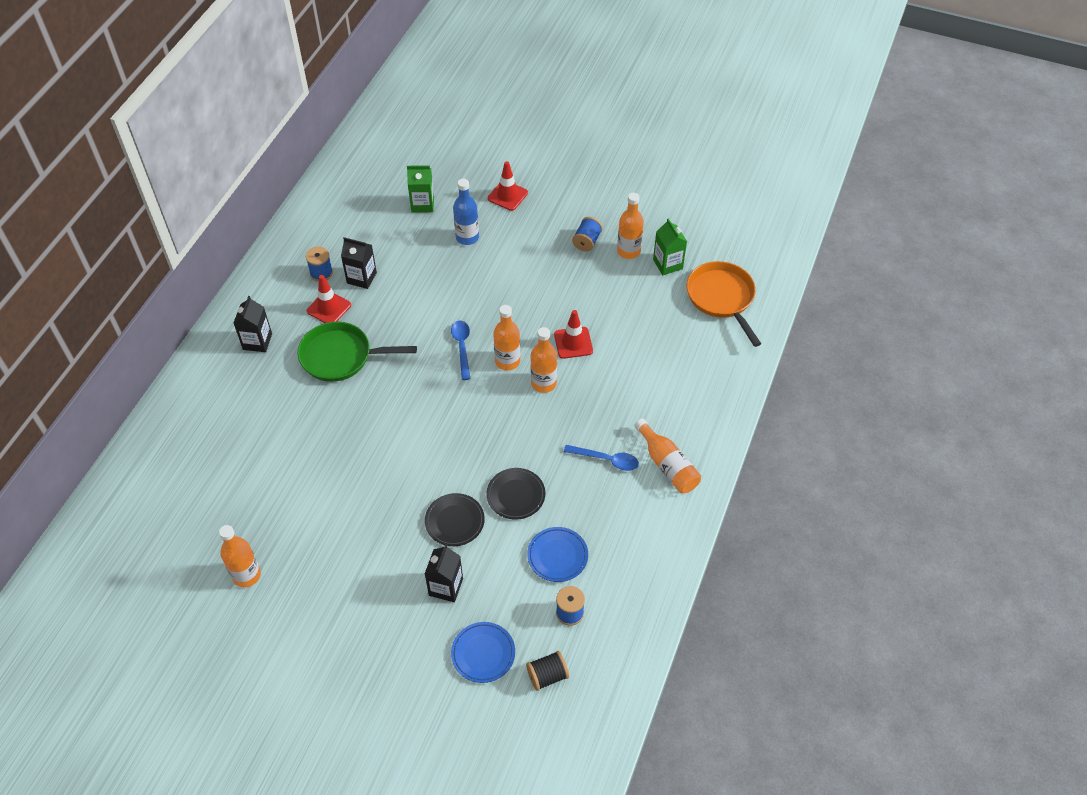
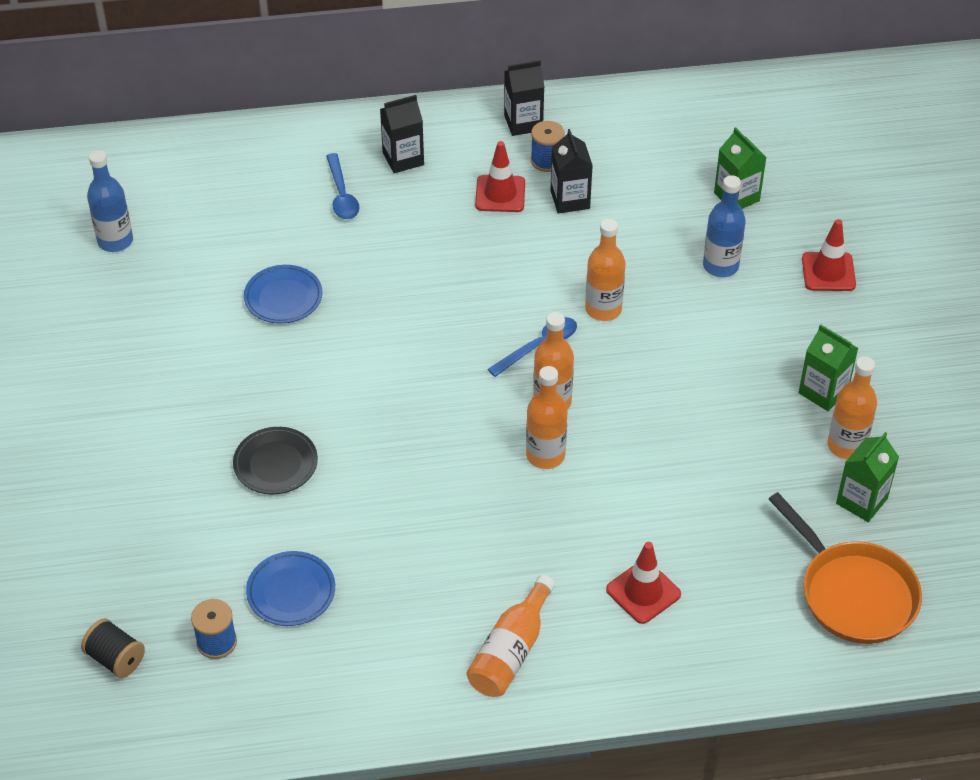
camera: 60 degrees right, 5 degrees down
orange bottle [219,525,261,587] -> orange bottle moved to [585,219,626,321]
green pan [298,322,417,382] -> none
black carton [425,544,463,602] -> black carton moved to [504,60,544,136]
blue plate [451,622,515,683] -> blue plate moved to [244,265,323,324]
black plate [486,468,545,519] -> none
red traffic cone [554,310,593,359] -> red traffic cone moved to [606,542,681,624]
blue spoon [564,445,639,471] -> blue spoon moved to [326,153,359,219]
blue spool [572,217,603,252] -> green carton [799,324,858,411]
orange pan [687,261,761,347] -> orange pan turned 105 degrees clockwise [768,492,922,644]
none -> blue bottle [87,150,133,252]

